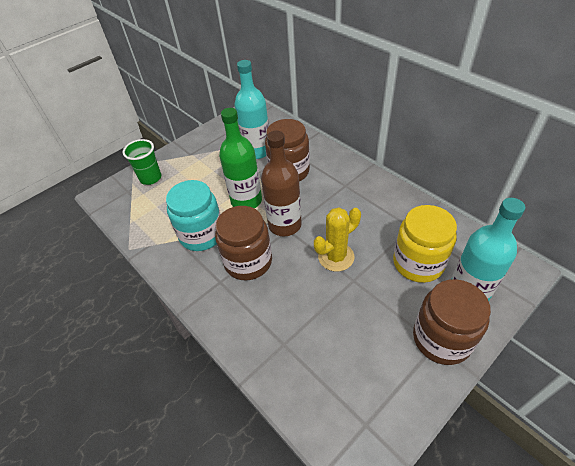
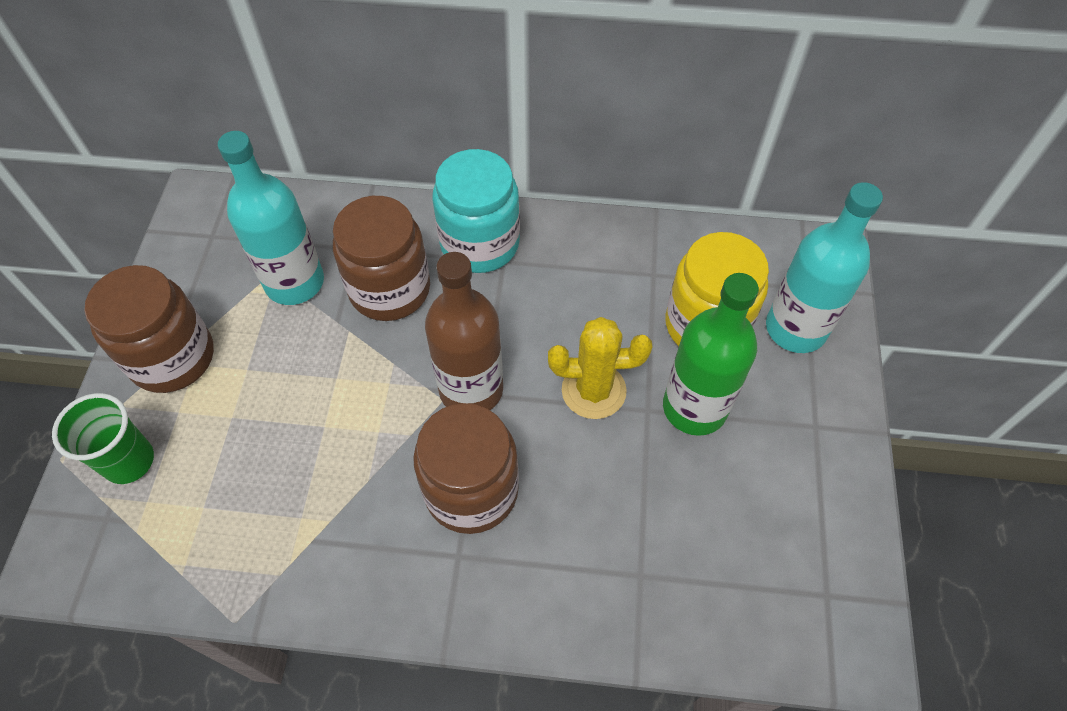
camera: 45 degrees left, 10 degrees up
turquoise jar [166,180,221,251] -> turquoise jar moved to [433,149,520,273]
green bottle [219,108,262,208] -> green bottle moved to [663,273,759,436]
yellow cactus [314,207,361,272] -> yellow cactus turned 75 degrees clockwise [548,317,652,419]
brown jar [413,279,491,365] -> brown jar moved to [84,265,214,393]

